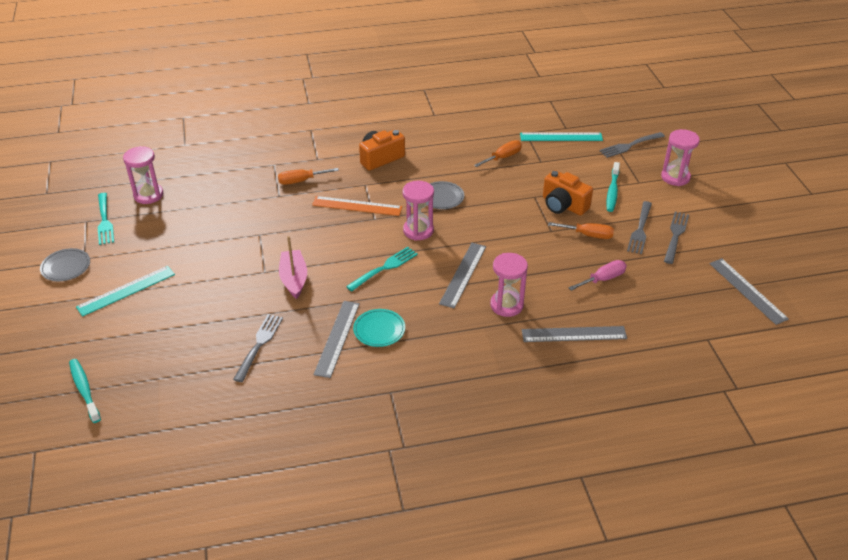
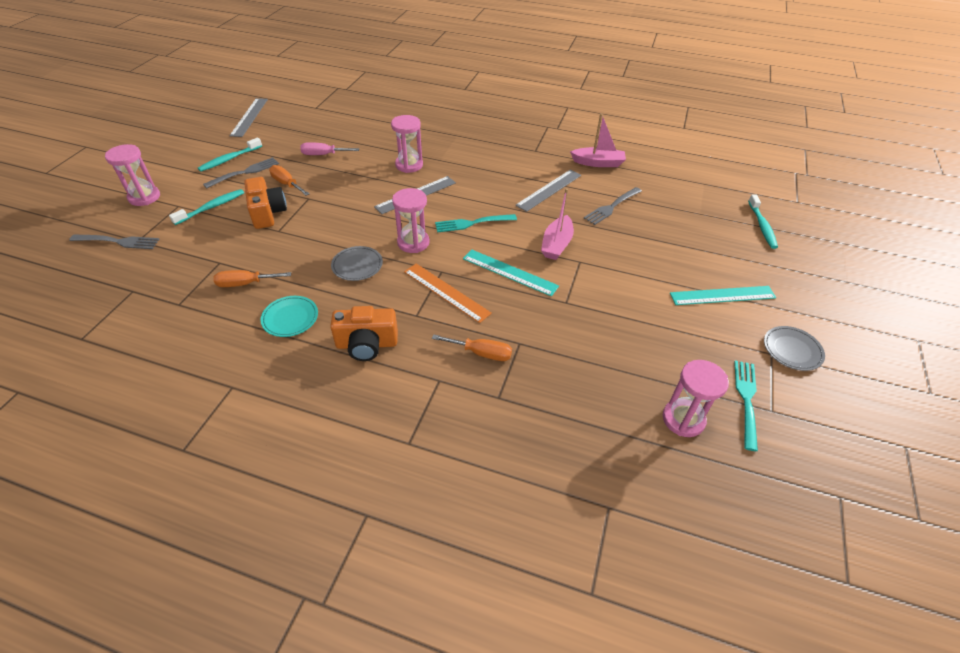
camera: 150 degrees left, 5 degrees up
turquoise plate [353,309,405,347] -> turquoise plate moved to [261,296,318,337]
turquoise ruler [520,132,603,141] -> turquoise ruler moved to [463,249,559,297]
grey ruler [522,326,627,342] -> none
grey fork [664,212,689,264] -> turquoise toothbrush [198,137,262,172]
none -> pink boat [570,113,626,167]

